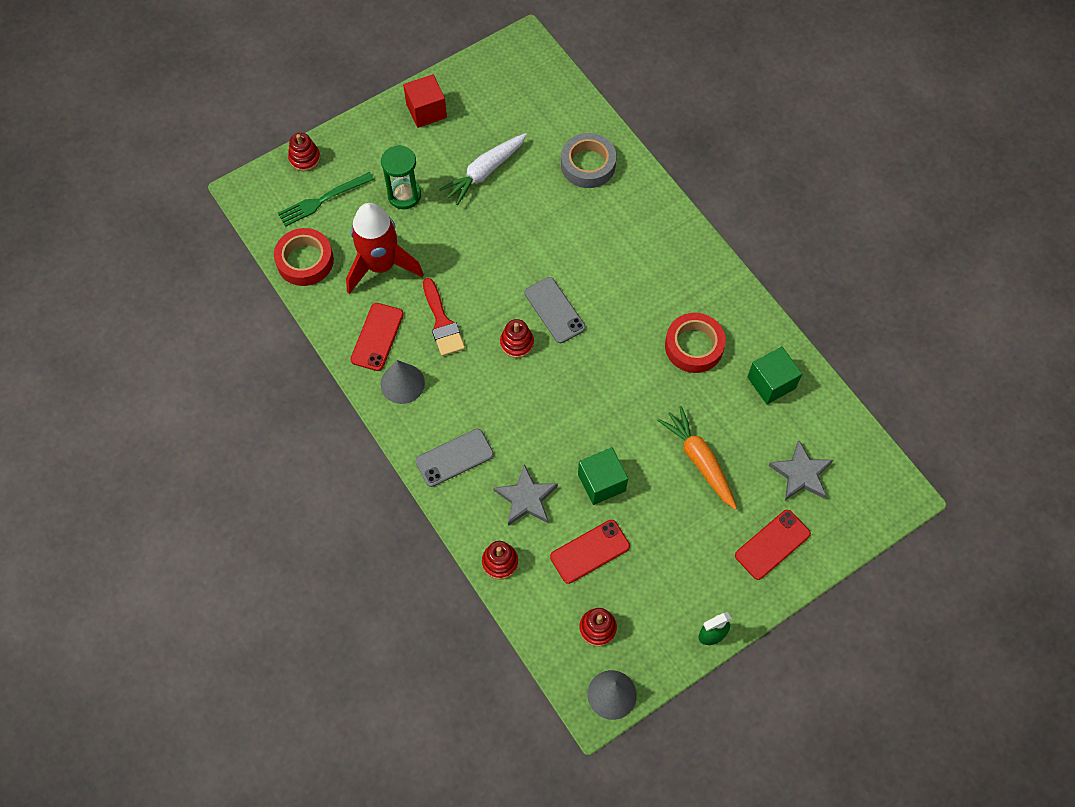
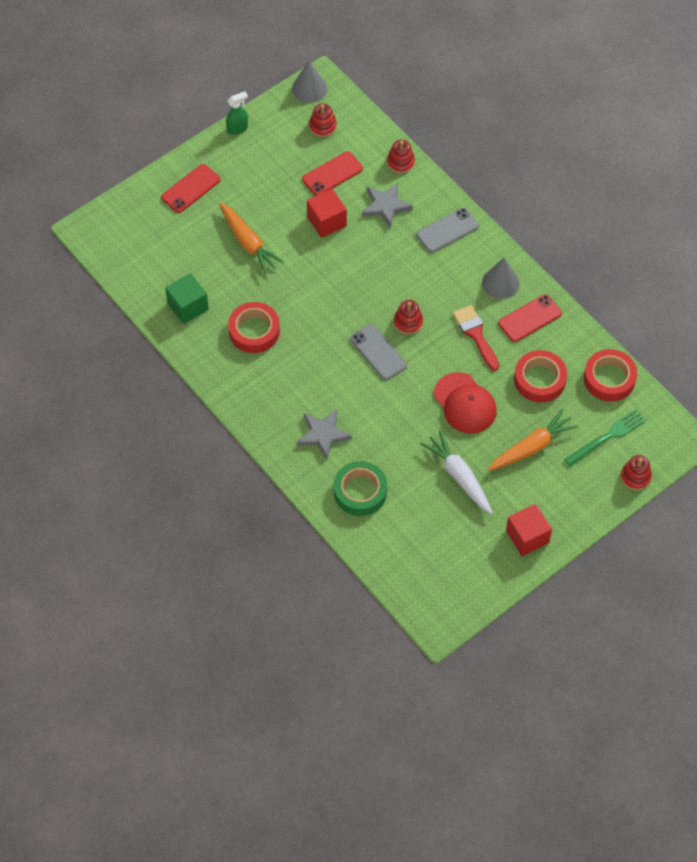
camera: 175 degrees right, 5 degrees down
red rocket [346,203,424,294] -> red tape [514,350,567,403]
red phone [350,303,404,371] -> red phone turned 45 degrees clockwise [498,294,562,342]
green hourglass [381,145,421,209] -> orange carrot [488,409,578,471]
white carrot [439,133,527,206] -> white carrot turned 75 degrees counterclockwise [420,431,493,514]
grey tape [561,133,616,188] -> green tape [334,461,387,516]
green cube [578,447,628,505] -> red cube [307,189,347,238]
grey star [768,440,833,500] -> grey star moved to [297,410,352,459]
none -> red cap [434,372,497,434]

